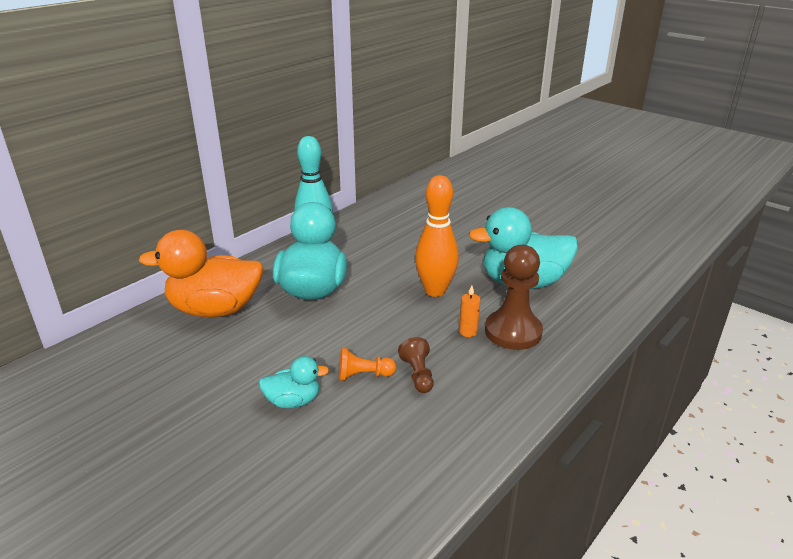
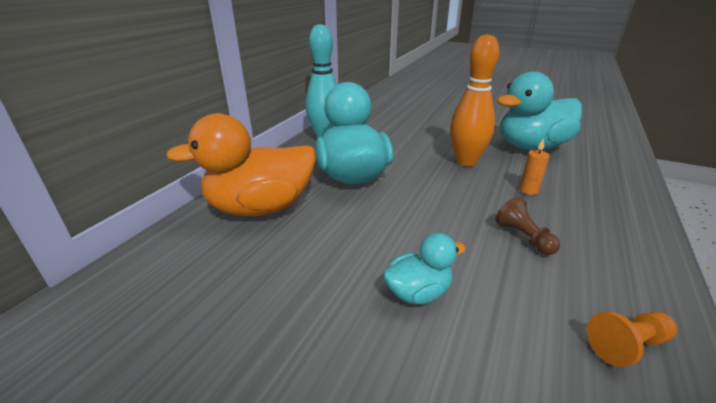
camera: 15 degrees left, 0 degrees up
orange pawn [339,348,396,381] -> orange pawn moved to [587,312,677,367]
brown pawn [485,245,543,350] -> none

